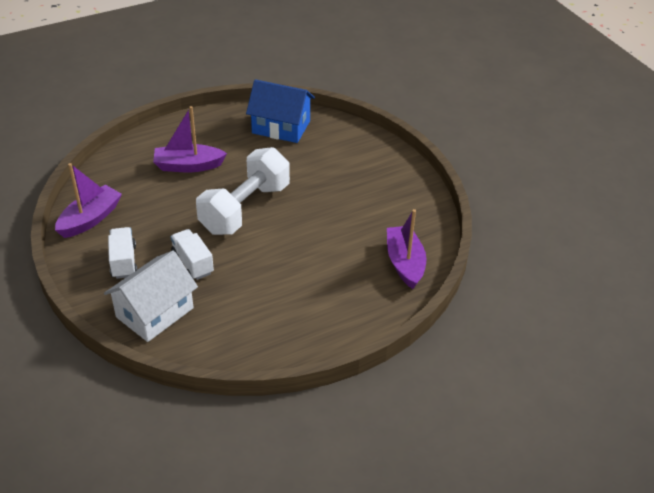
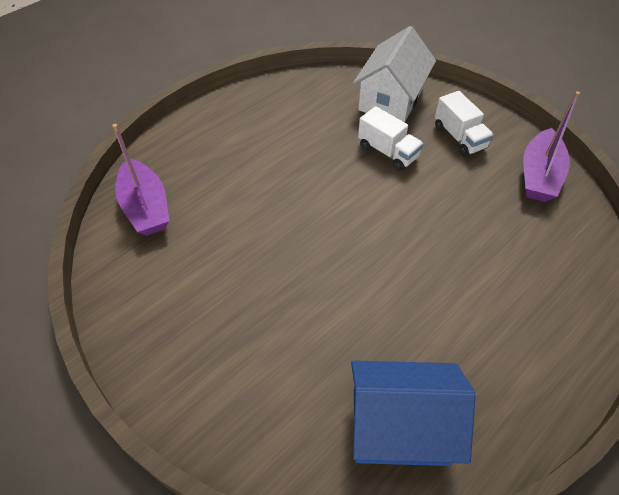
camera: 165 degrees right, 10 degrees up
purple boat [153,106,227,172] -> none
white dumbbell [196,147,290,235] -> none

